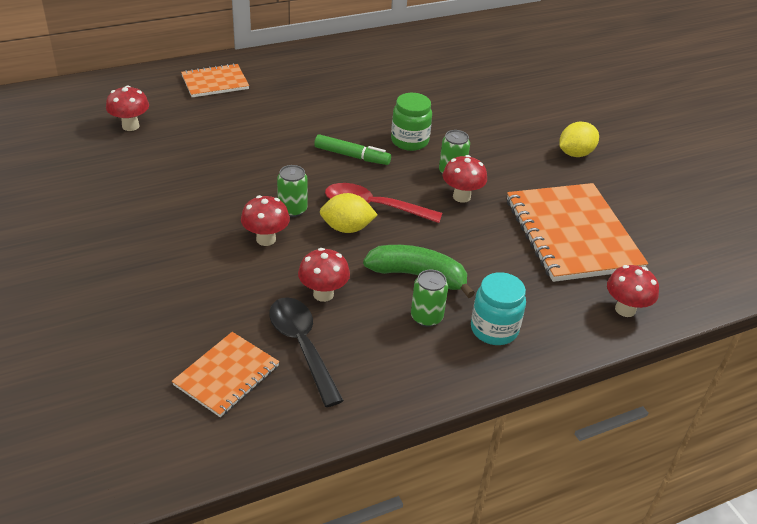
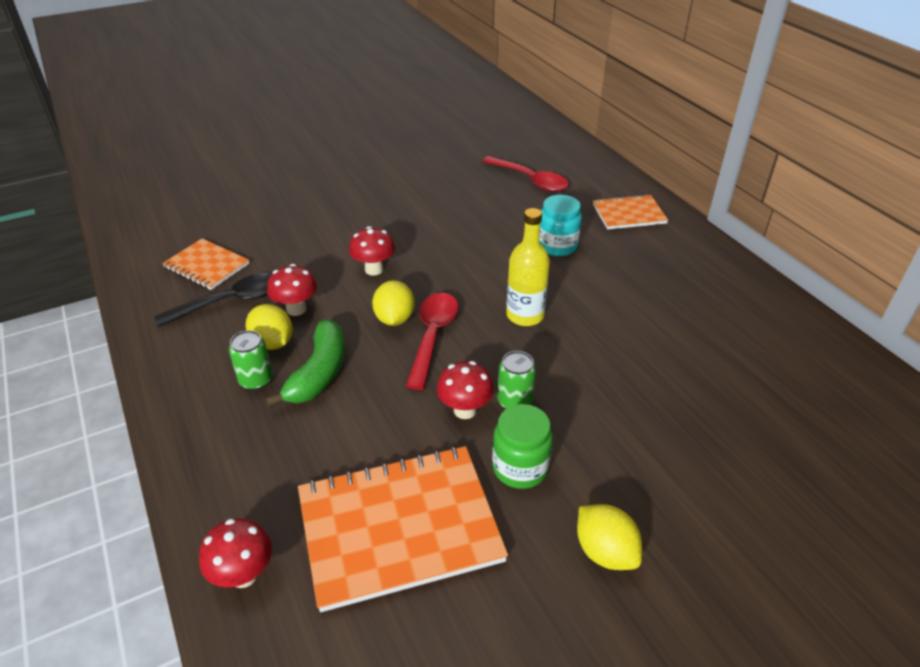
camera: 90 degrees right, 0 degrees up
red mushroom [106,85,149,131] -> red spoon [482,156,569,192]
orange notebook [181,63,249,97] -> orange notebook turned 75 degrees counterclockwise [593,194,668,230]
green can [277,165,308,217] -> none
green marker [314,134,391,165] -> yellow bottle [506,208,550,326]
green jar [391,93,432,151] -> green jar moved to [492,404,553,489]
turquoise jar [471,272,526,345] -> turquoise jar moved to [539,195,582,256]
none -> yellow lemon [246,304,293,350]

